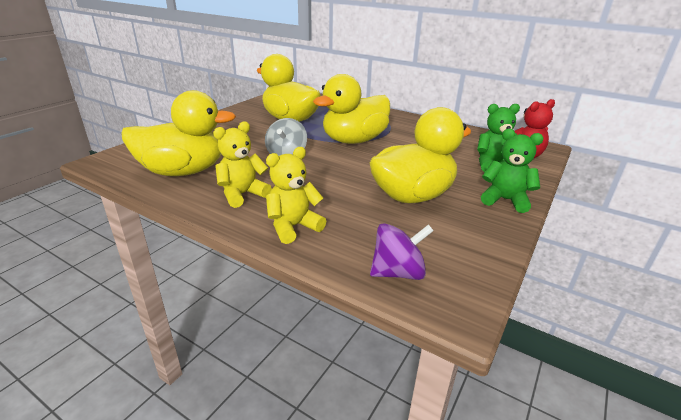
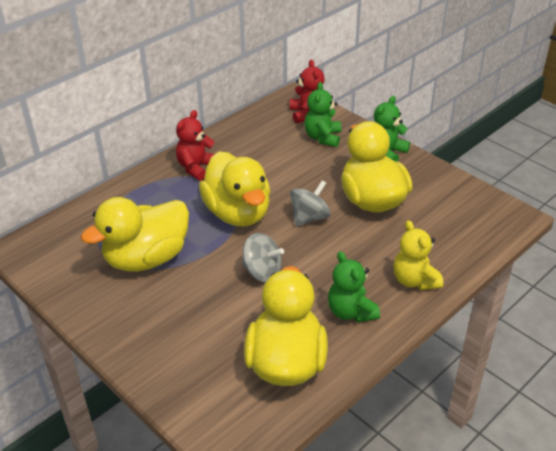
camera: 75 degrees left, 10 degrees up
yellow teddy bear [213,121,272,208] -> green teddy bear [328,251,380,322]
purple spinning top [370,223,433,280] -> none
none -> red teddy bear [176,110,215,181]
none -> grey spinning top [290,180,331,227]

